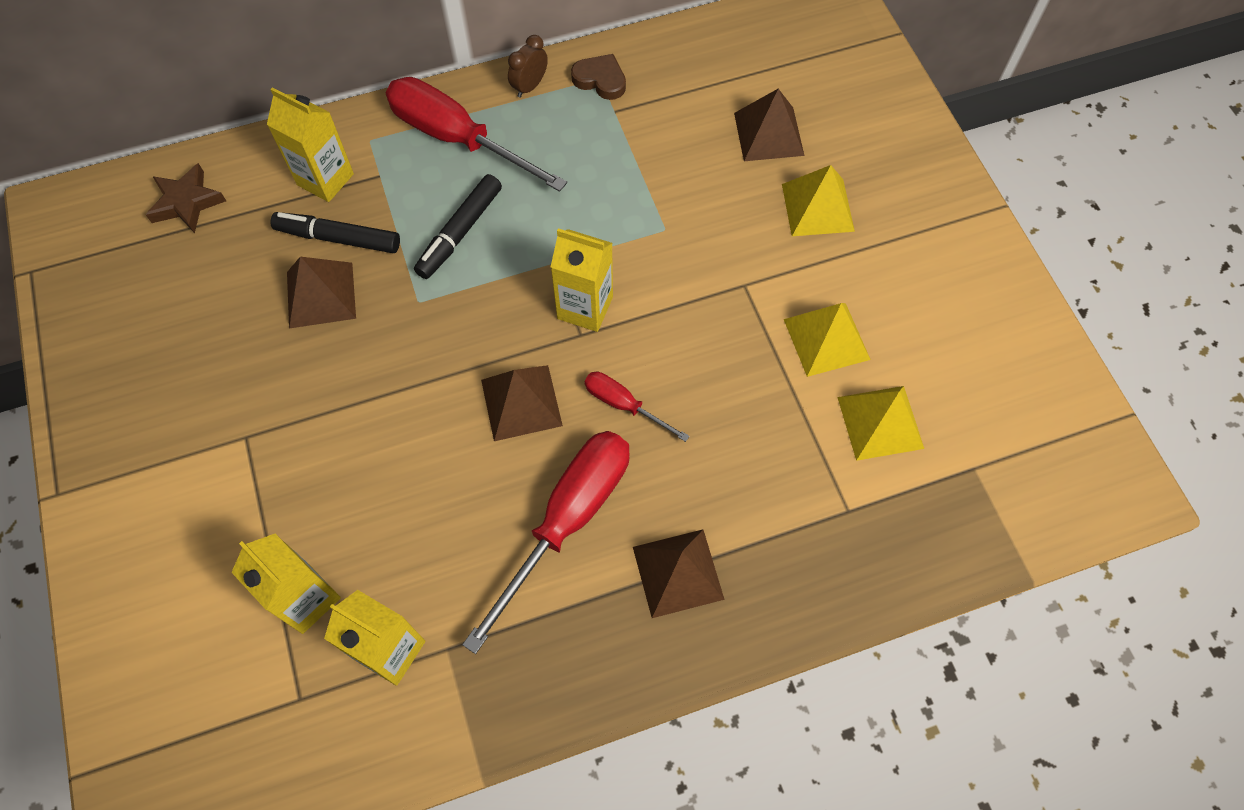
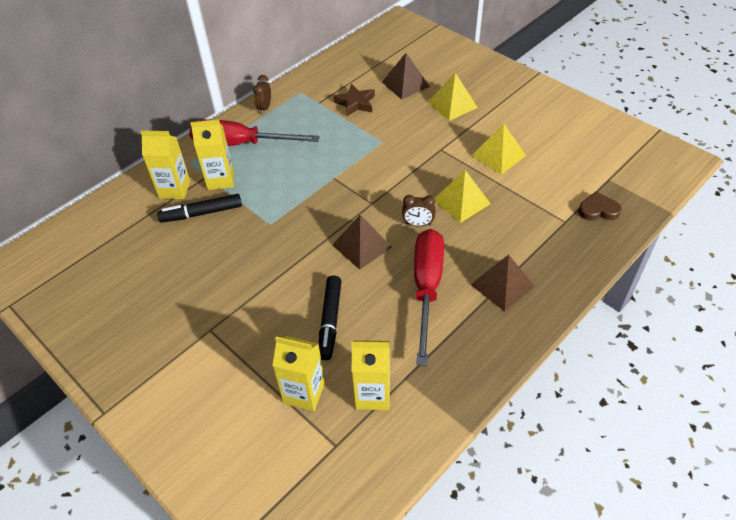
camera: 25 degrees left, 15 degrees down
brown star [146,163,226,233] -> brown star moved to [333,84,375,117]
brown pyramid [287,257,356,328] -> none
black marker [414,174,502,279] -> black marker moved to [319,275,341,360]
yellow carton [551,228,613,332] -> yellow carton moved to [190,119,234,190]
brown heart [571,54,626,100] -> brown heart moved to [579,192,622,221]
red screwdriver [585,372,690,442] -> brown clock [402,195,435,227]
yellow pyramid [837,386,924,461] -> yellow pyramid moved to [434,170,491,223]

